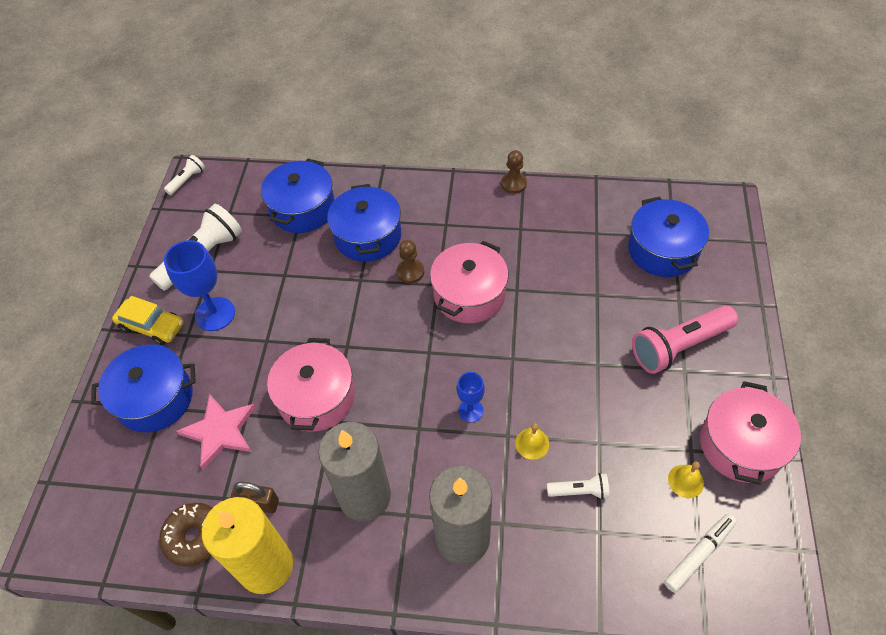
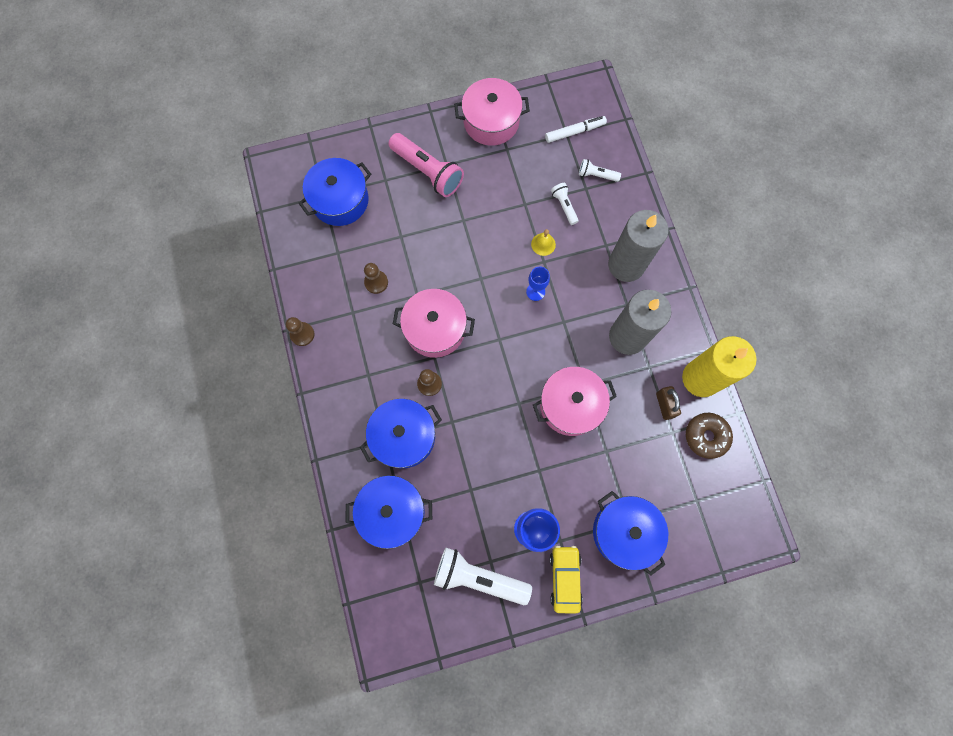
camera: 115 degrees left, 20 degrees up
white flashlight [164,155,205,195] -> white flashlight moved to [579,159,621,182]
pink star [176,394,256,470] -> none
white marker [664,514,737,593] -> white marker turned 135 degrees clockwise [545,116,607,143]
yellow bell [668,461,704,498] -> none
none -> brown pawn [364,263,388,294]

